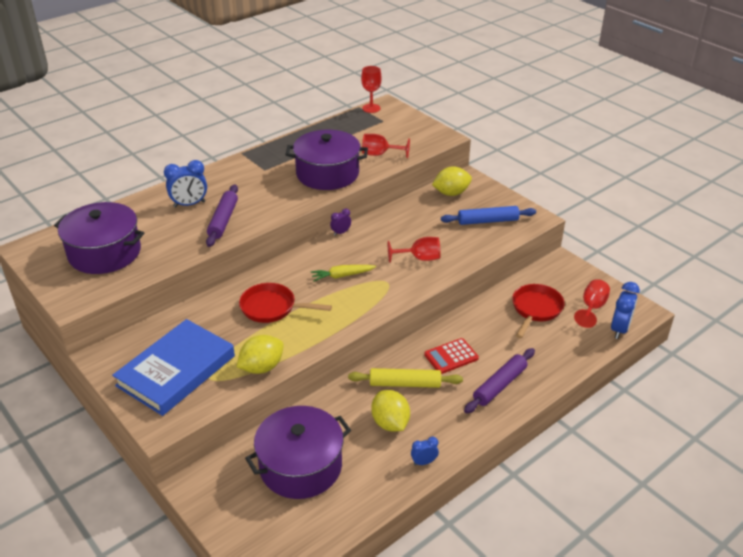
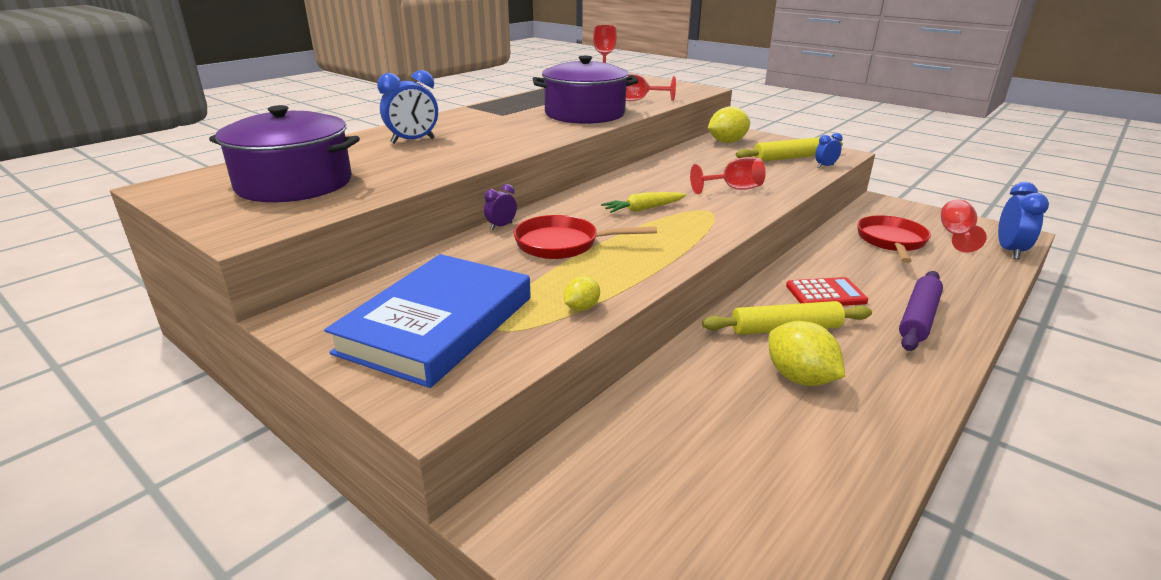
camera: 10 degrees left, 10 degrees down
purple rolling pin [206,184,238,247] -> none
yellow lemon [237,335,284,374] -> yellow lemon [564,276,600,311], size x0.54
purple pot [245,406,351,499] -> none
purple clock [330,208,351,236] -> purple clock moved to [484,184,517,230]
blue clock [411,437,439,466] -> blue clock moved to [815,133,843,168]
red calculator [424,338,479,374] -> red calculator turned 150 degrees counterclockwise [786,277,868,306]
blue rolling pin [441,206,536,225] -> yellow rolling pin [736,137,843,161]

